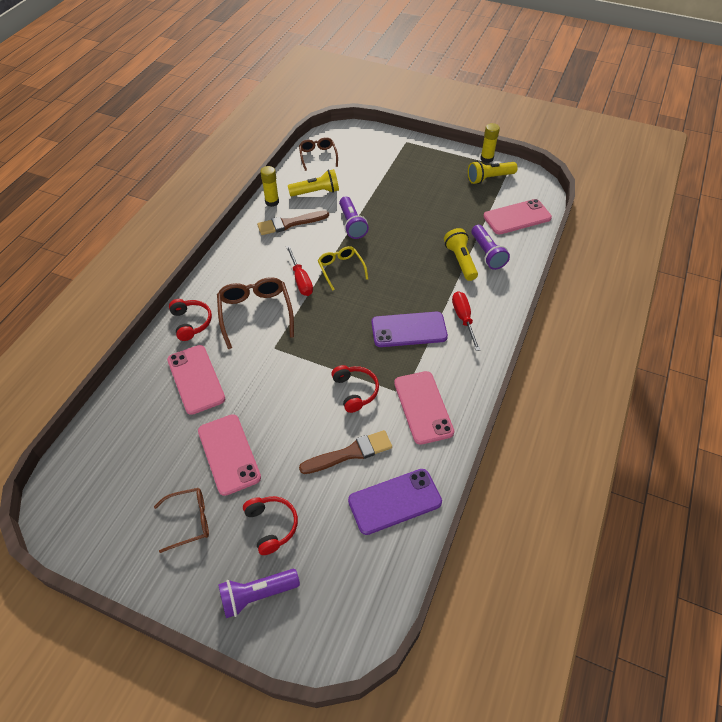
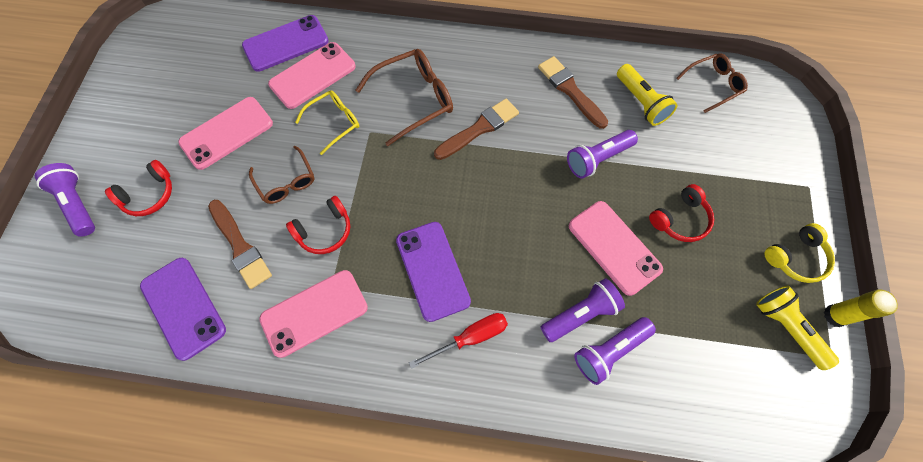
camera: 75 degrees right, 15 degrees up
brown glasses [154,488,209,553] -> brown glasses moved to [249,146,314,204]
red headphones [169,299,212,341] -> red headphones moved to [649,184,714,242]
yellow glue stick [260,166,279,207] -> none
red screwdriver [286,245,313,296] -> brown brush [434,98,519,160]
yellow glasses [318,246,368,291] -> yellow glasses moved to [295,90,359,155]
yellow flashlight [444,228,478,281] -> purple flashlight [540,278,625,342]
pink phone [483,199,552,235] -> pink phone moved to [569,201,663,296]
none -> purple phone [242,15,329,72]
none -> yellow headphones [764,223,835,283]

